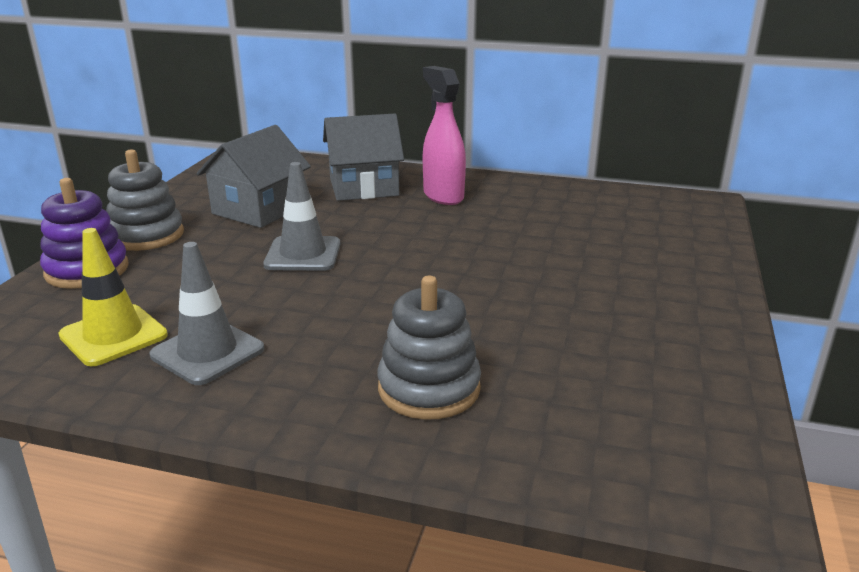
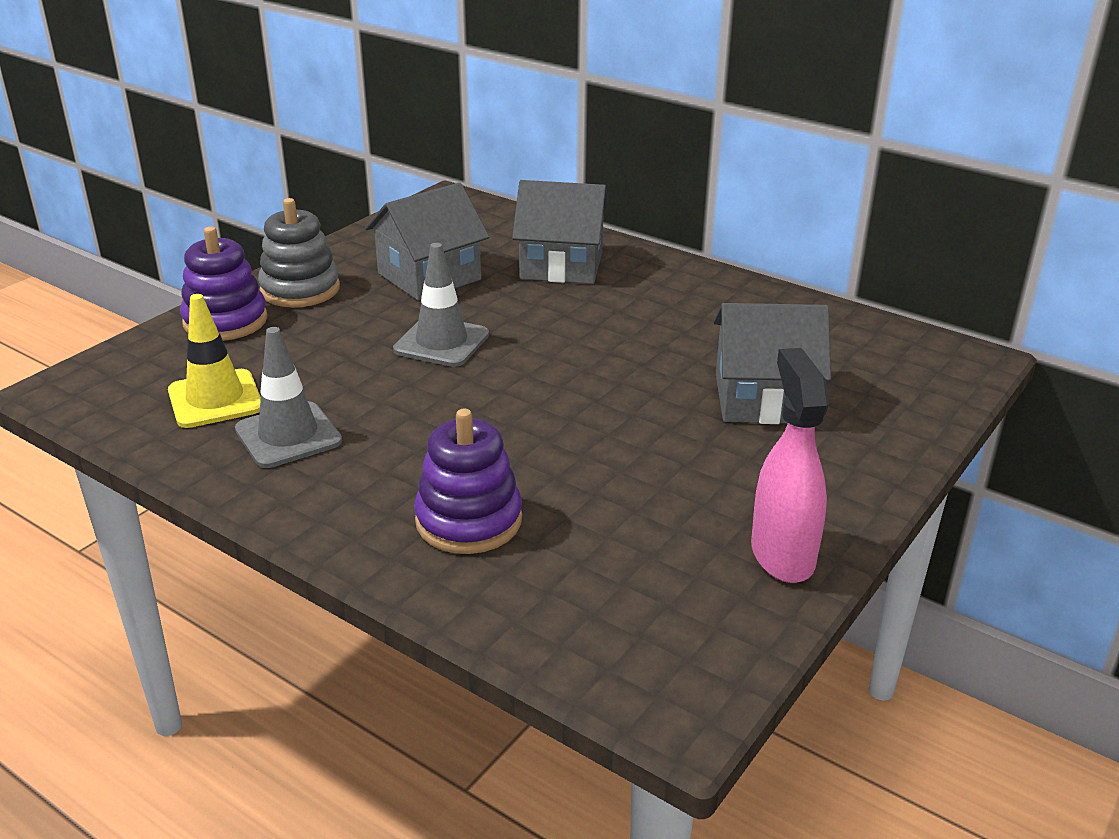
camera: 20 degrees right, 5 degrees up
grey stacking toy [378,276,481,420] -> purple stacking toy [414,409,522,554]
pink spray bottle [423,66,466,205] -> pink spray bottle moved to [751,348,829,583]
none -> grey house [713,303,831,424]

